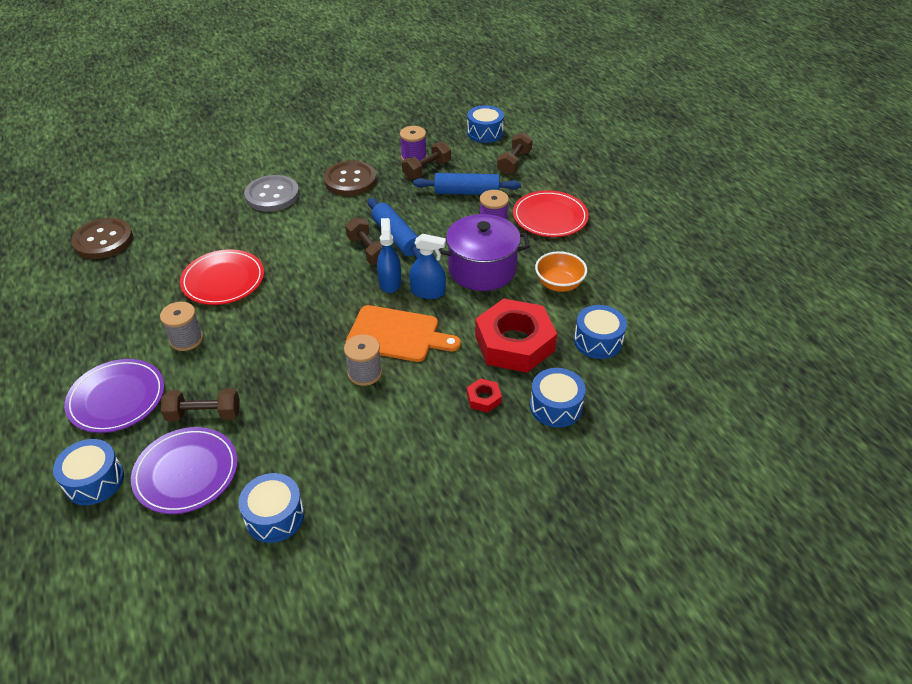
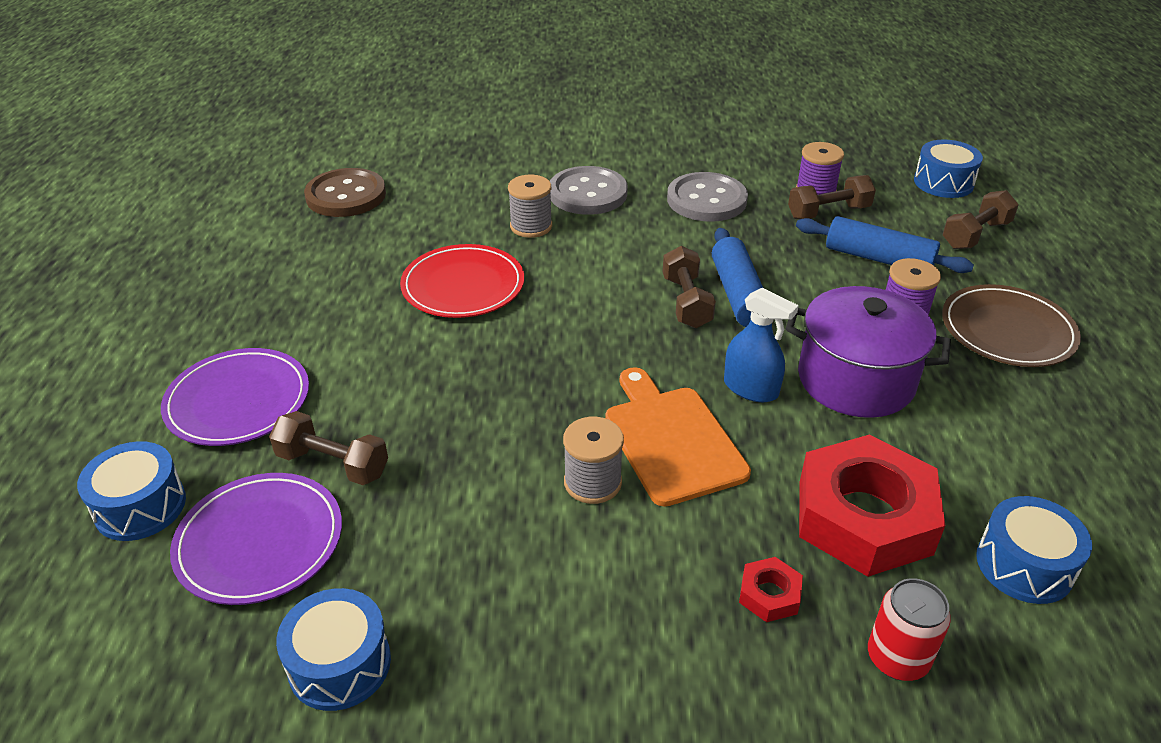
camera: 25 degrees right, 5 degrees down
grey spool [160,302,203,351] -> grey spool moved to [508,175,552,238]
brown button [324,161,376,196] -> grey button [667,172,748,222]
orange cutting board [345,305,461,362] -> orange cutting board turned 150 degrees counterclockwise [605,367,751,507]
blue spray bottle [377,218,401,293] -> none
red plate [513,190,589,237] -> brown plate [942,284,1081,367]
blue drum [530,368,586,428] -> red can [868,578,951,681]
orange bowl [535,251,587,292] -> none

